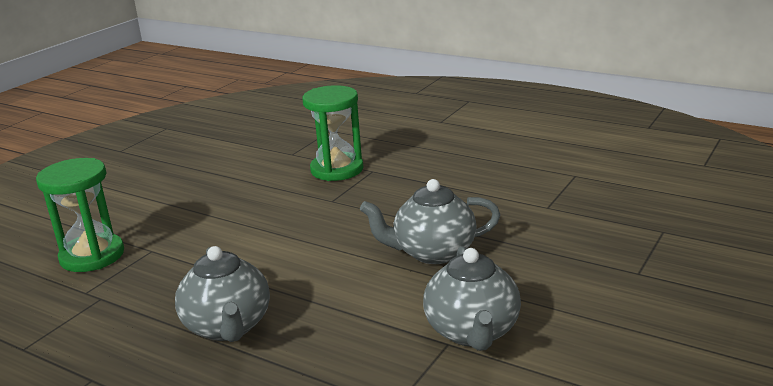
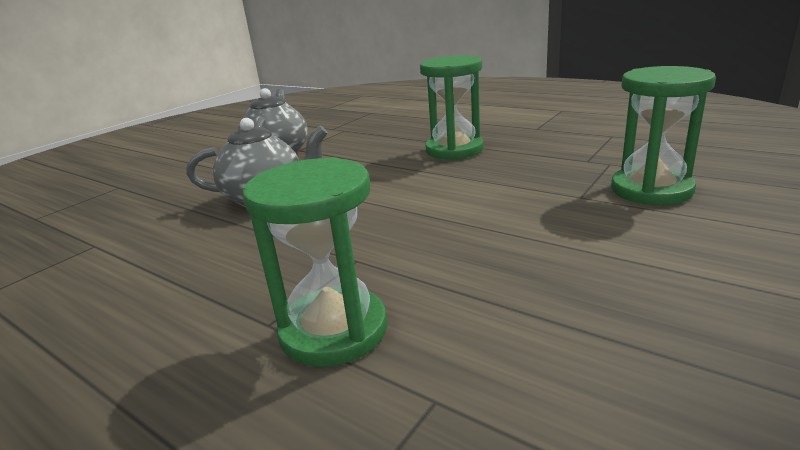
camera: 175 degrees left, 0 degrees up
grey teapot [175,246,270,342] -> green hourglass [420,55,484,160]

